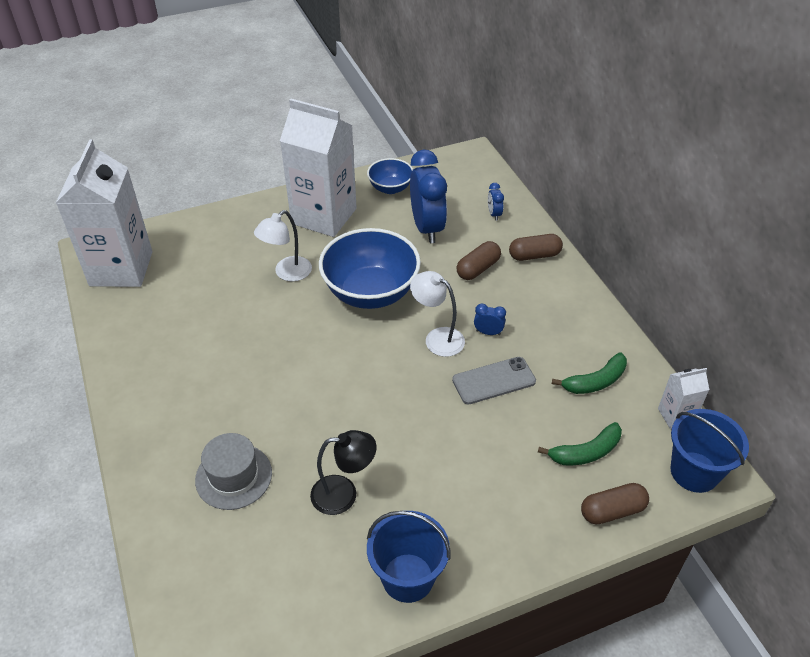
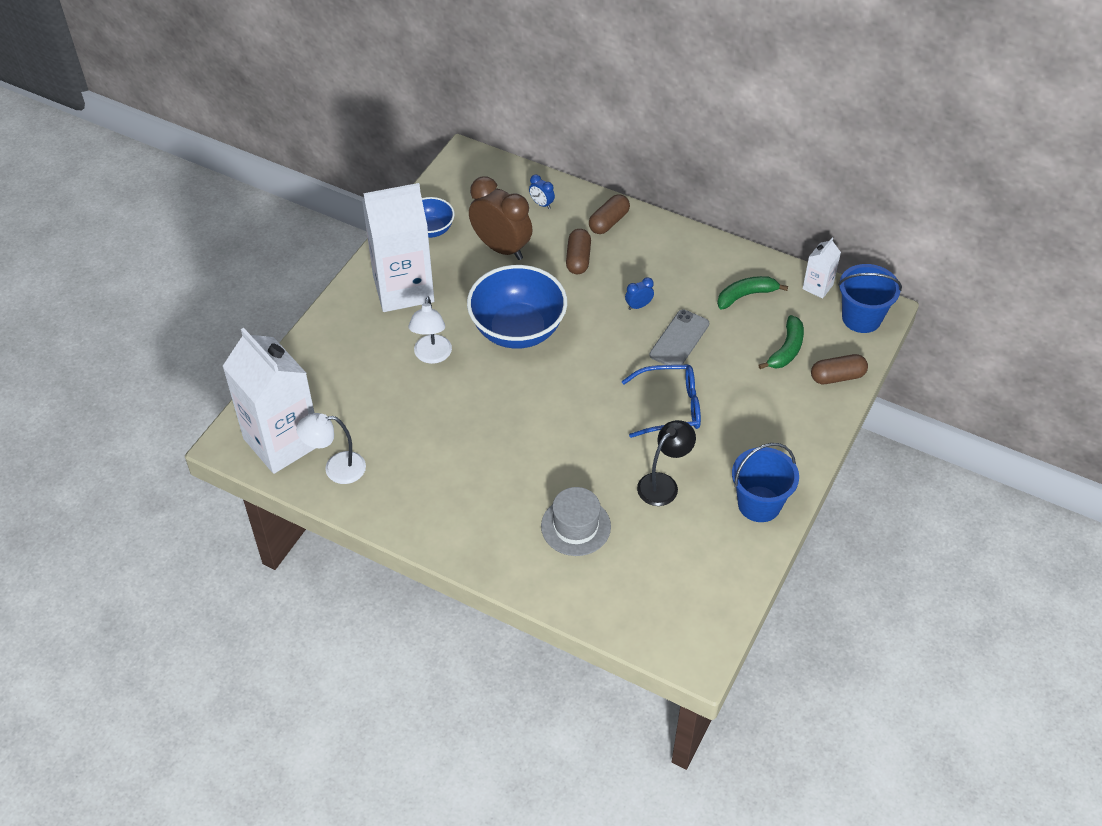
camera: 40 degrees left, 5 degrees up
blue clock [410,150,447,243] -> brown clock [469,176,533,260]
white lamp [410,271,465,357] -> white lamp moved to [296,413,366,484]
green banana [552,352,627,394] -> green banana turned 135 degrees counterclockwise [717,276,788,309]
brown capsule [581,483,649,525] -> brown capsule turned 45 degrees clockwise [811,354,868,384]
none -> blue glasses [622,365,701,438]

